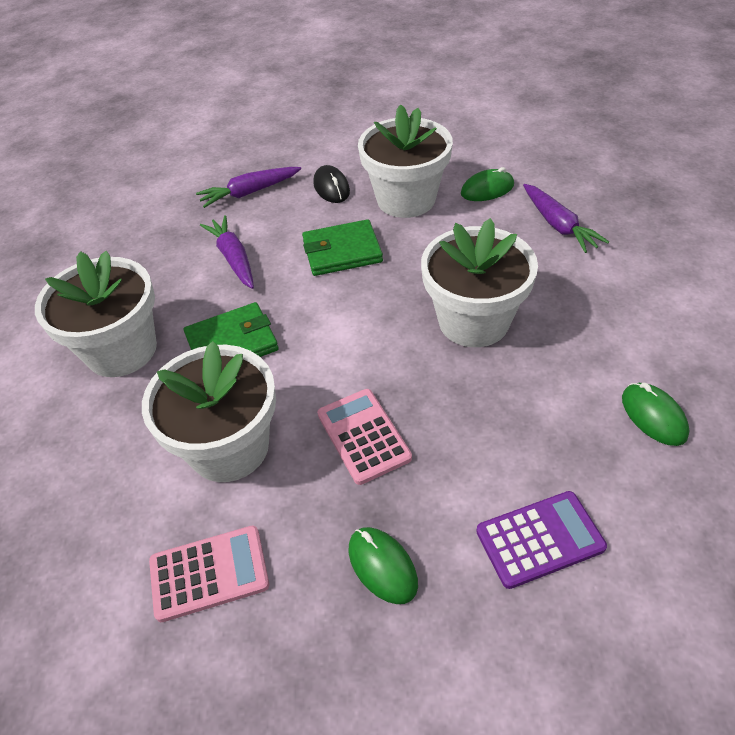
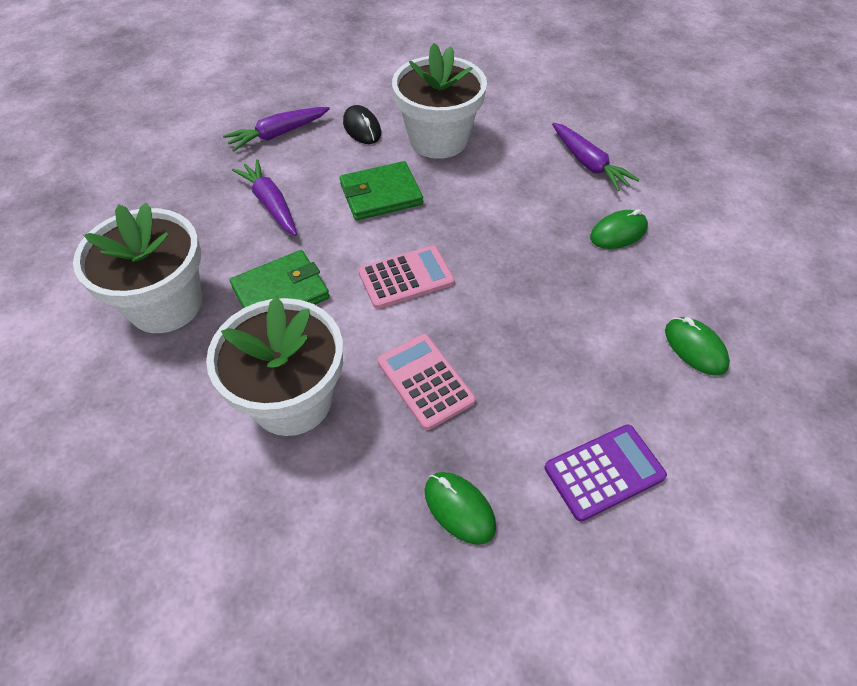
camera: 10 degrees left, 5 degrees up
pink calculator [149,526,269,622] -> pink calculator moved to [358,246,455,309]
white flower pot [421,218,538,347] -> none
green mouse [460,167,514,201] -> green mouse moved to [590,209,648,249]

